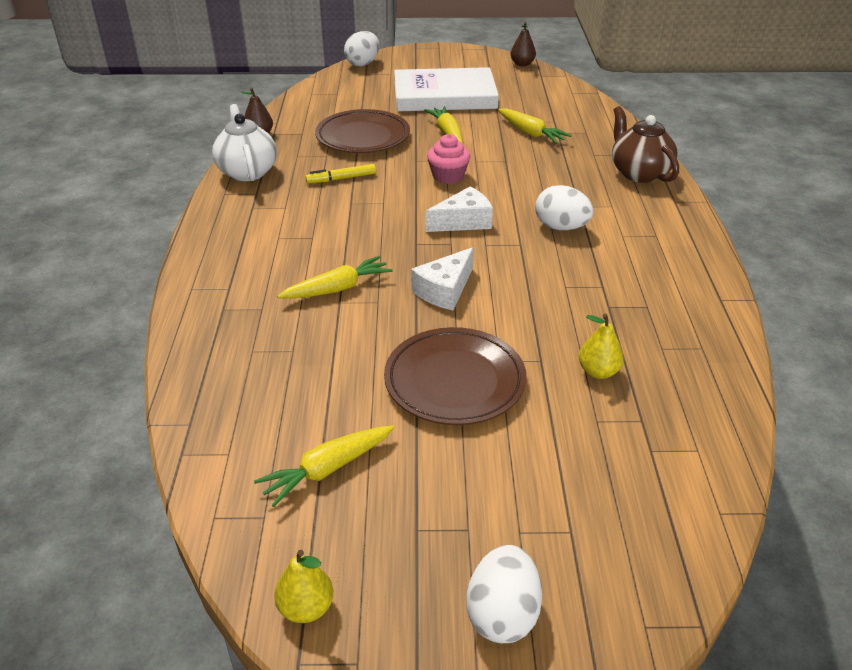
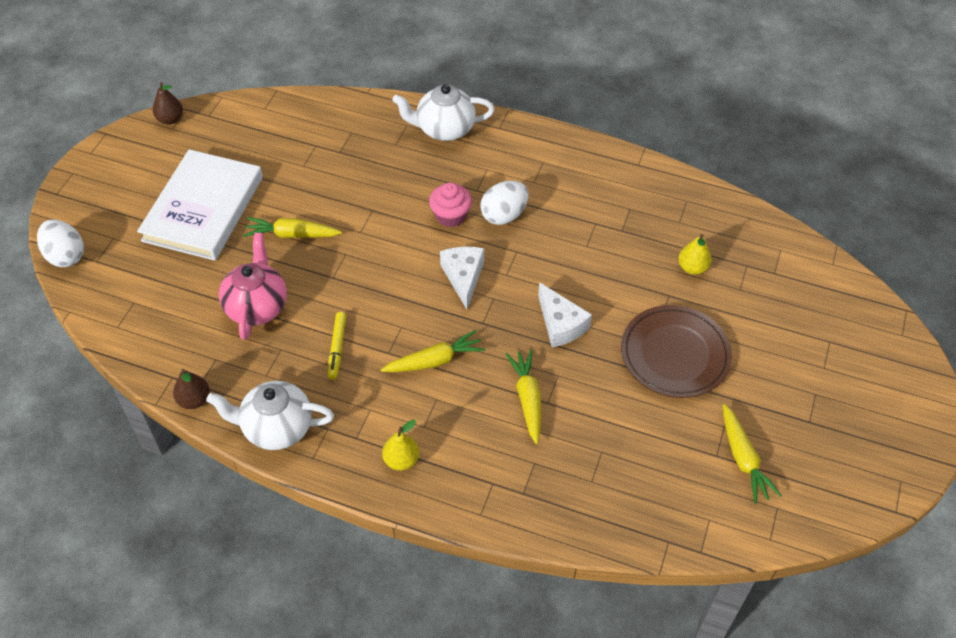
camera: 70 degrees left, 15 degrees up
yellow pear [274,550,333,623] -> yellow pear moved to [382,420,419,471]
brown plate [315,109,410,153] -> pink teapot [219,233,287,340]
pink cupcake [427,134,470,184] -> pink cupcake moved to [429,182,472,227]
white egg [467,545,542,643] -> none
yellow carrot [498,108,571,144] -> yellow carrot moved to [381,330,485,372]
brown teapot [612,106,679,183] -> white teapot [392,84,495,141]

